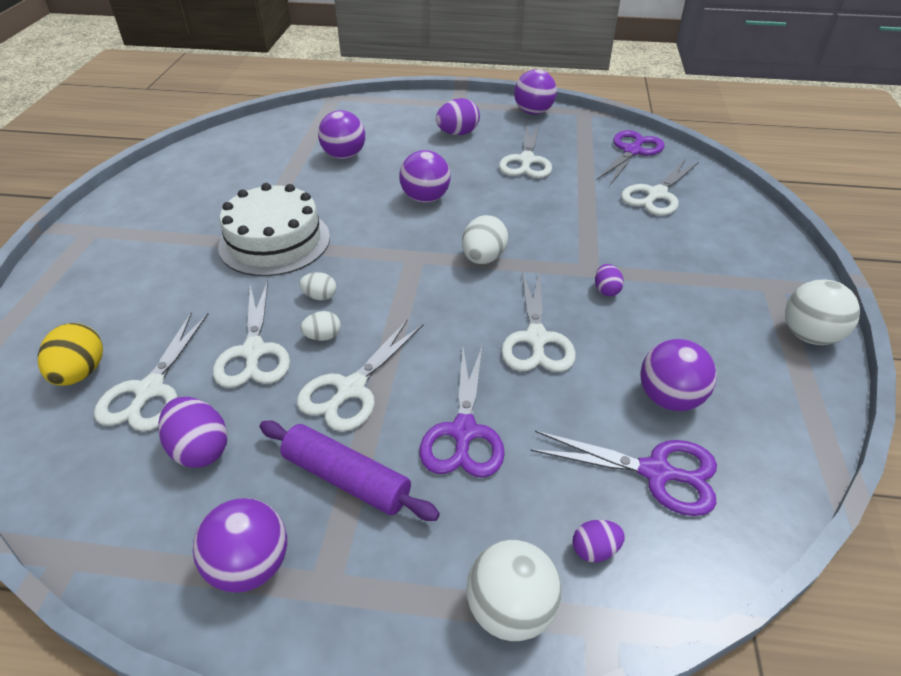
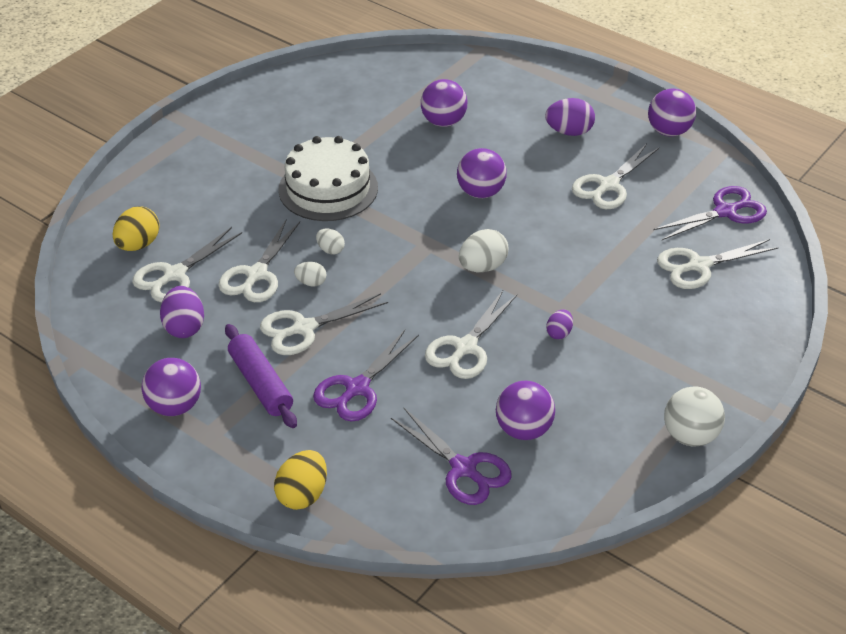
camera: 30 degrees right, 0 degrees up
white ball [466,540,562,641] -> yellow egg [274,450,327,510]
purple egg [572,520,625,562] -> none

